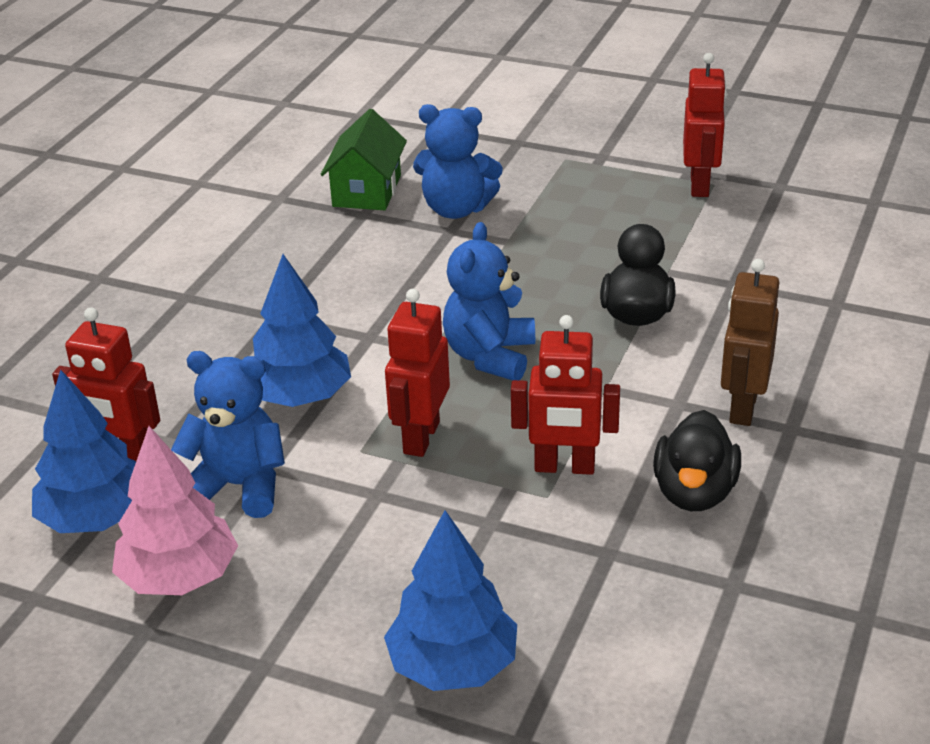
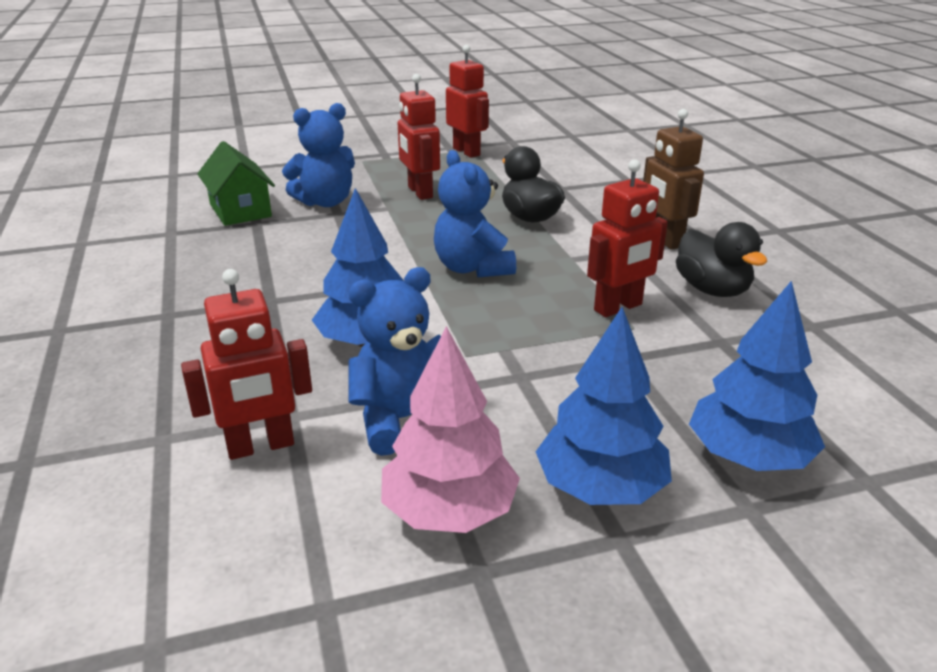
camera: 40 degrees left, 5 degrees down
blue tree [32,369,136,533] -> blue tree moved to [536,307,672,505]
red robot [385,289,450,457] -> red robot moved to [398,74,440,200]

